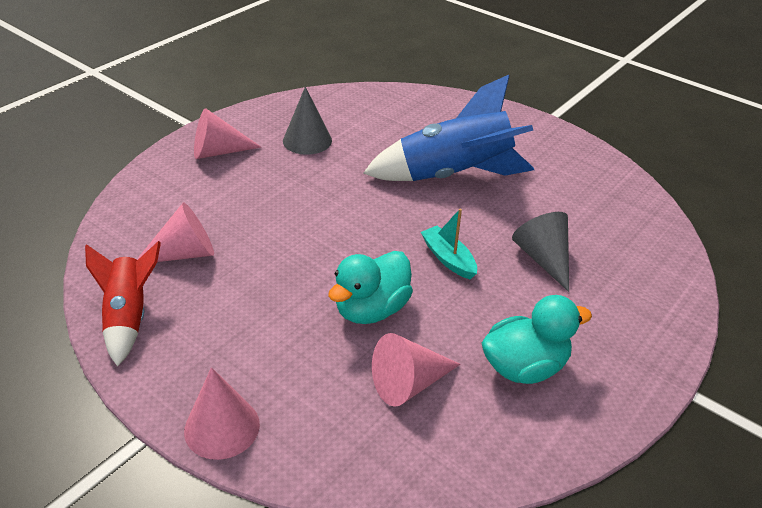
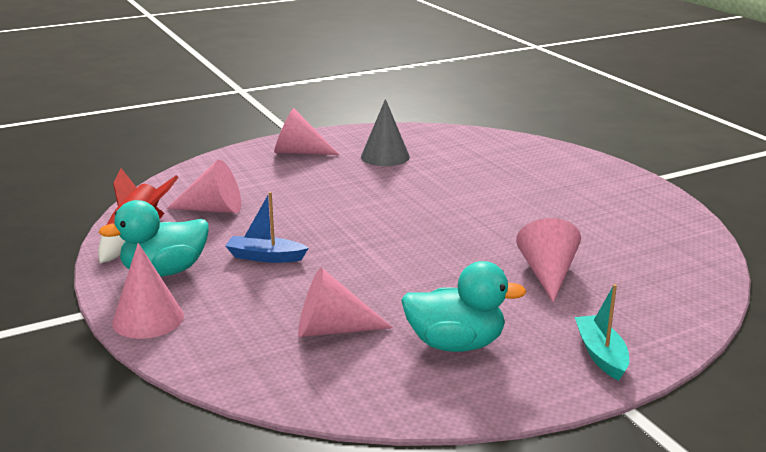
camera: 25 degrees right, 15 degrees down
turquoise duck [328,251,413,324] -> turquoise duck moved to [98,200,209,277]
blue rocket [363,75,534,181] -> none
turquoise boat [421,209,477,279] -> turquoise boat moved to [575,284,629,381]
grey cone [512,212,569,292] -> pink cone [516,218,581,303]
none -> blue boat [225,192,309,263]

